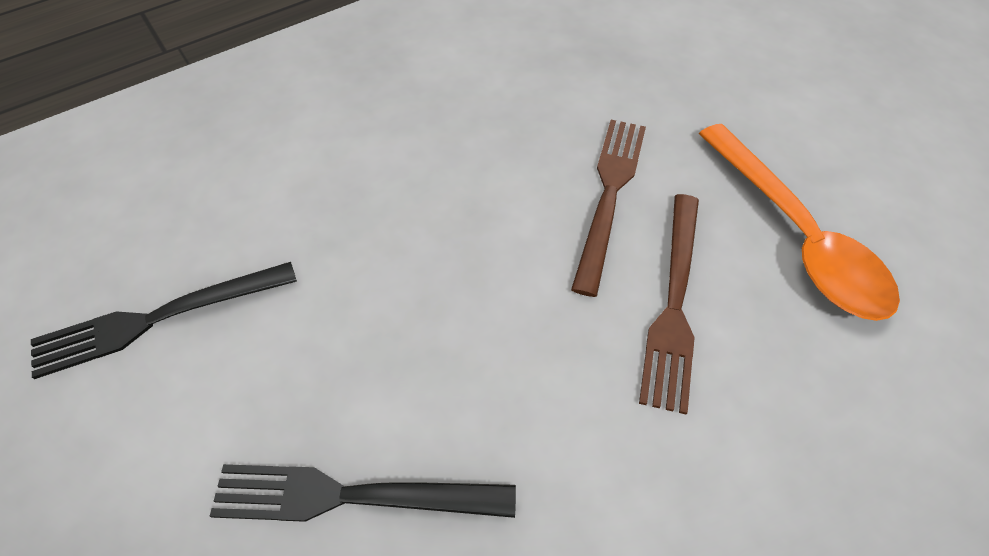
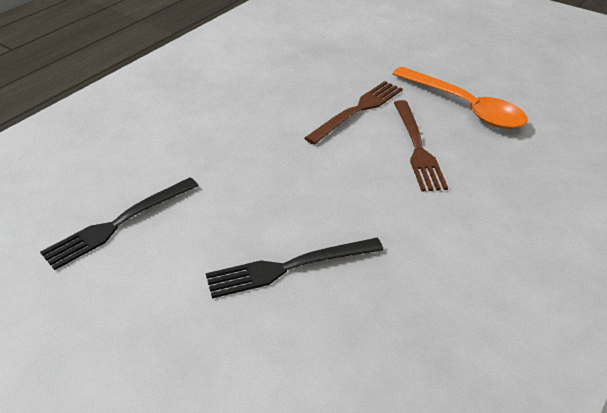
camera: 20 degrees left, 15 degrees down
brown fork [571,120,646,297] -> brown fork turned 45 degrees clockwise [304,81,403,145]

